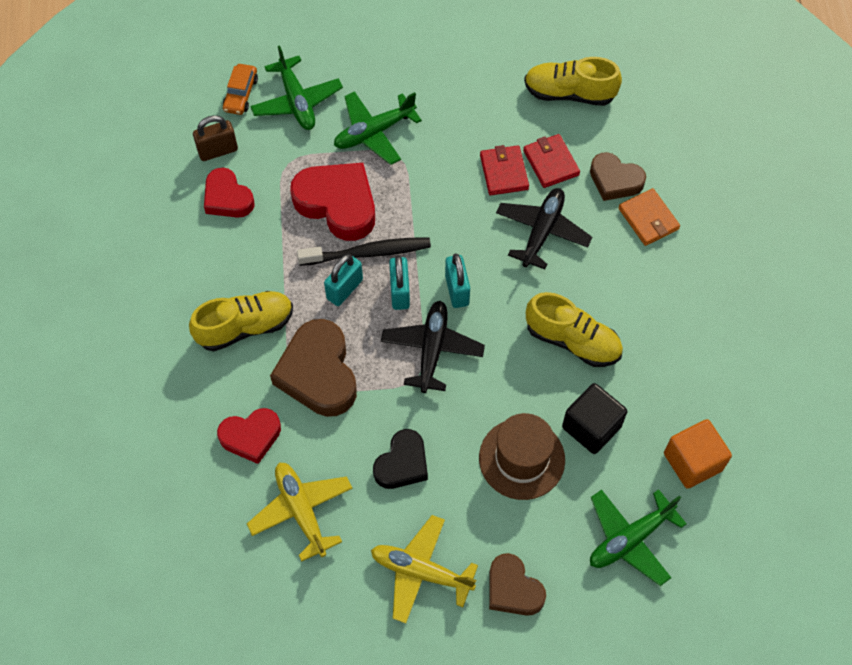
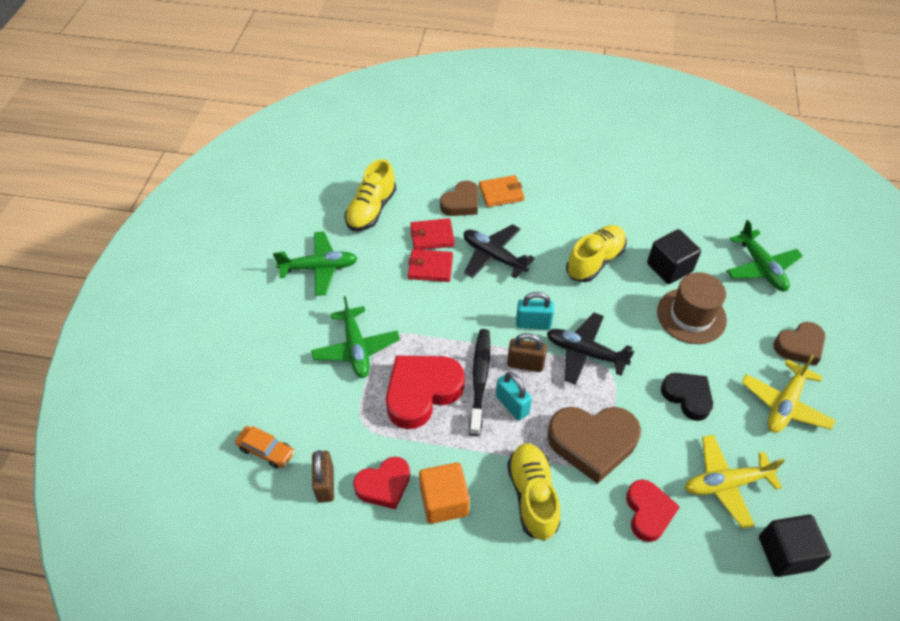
camera: 75 degrees left, 10 degrees down
green plane [250,45,343,130] -> green plane moved to [273,231,358,296]
turquoise padlock [389,255,410,310] -> brown padlock [507,333,547,372]
orange cube [664,419,732,489] -> orange cube moved to [419,462,470,524]
none -> black cube [759,515,831,577]

